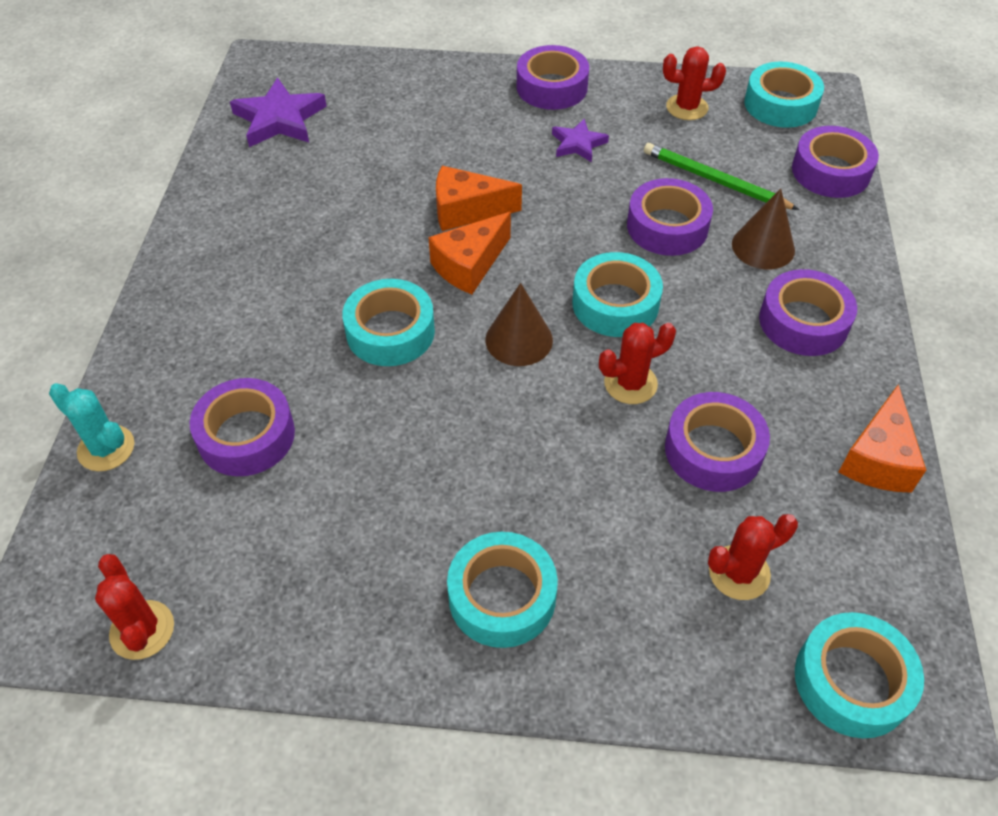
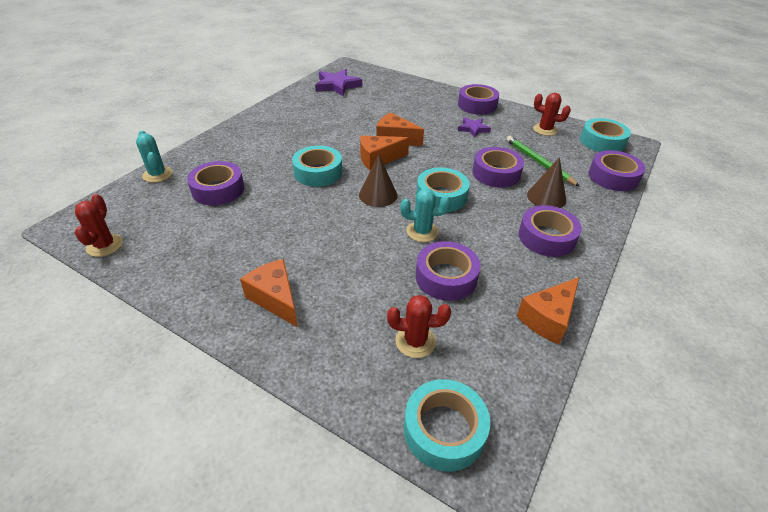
camera: 25 degrees right, 10 degrees down
turquoise tape [447,532,558,648] -> orange cheese [240,259,298,327]
red cactus [599,323,676,404] -> turquoise cactus [401,188,451,242]

